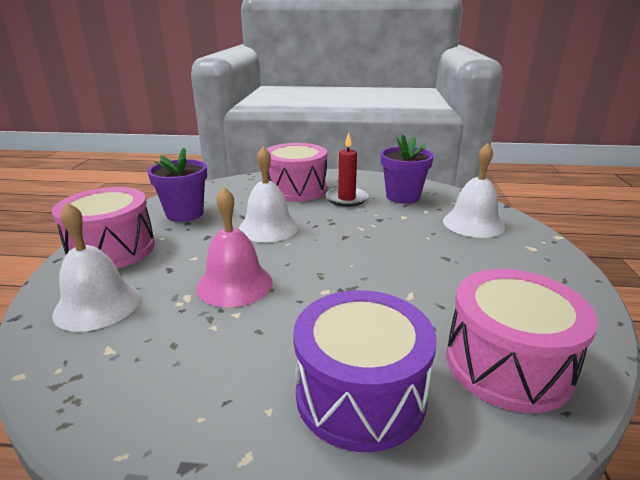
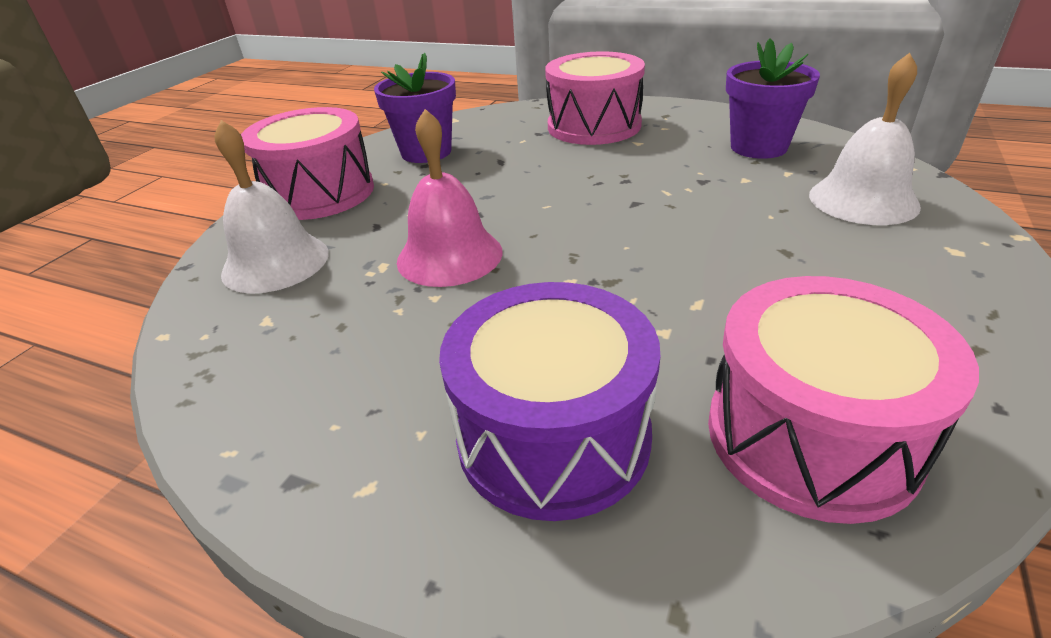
camera: 20 degrees right, 10 degrees up
white bell [238,146,299,242] -> none
red candle [326,132,368,207] -> none

